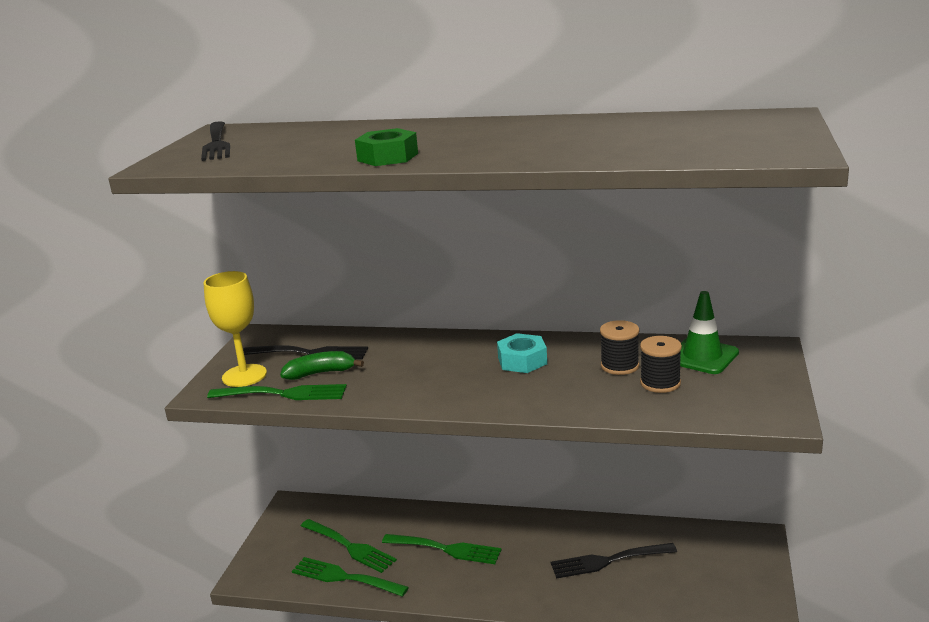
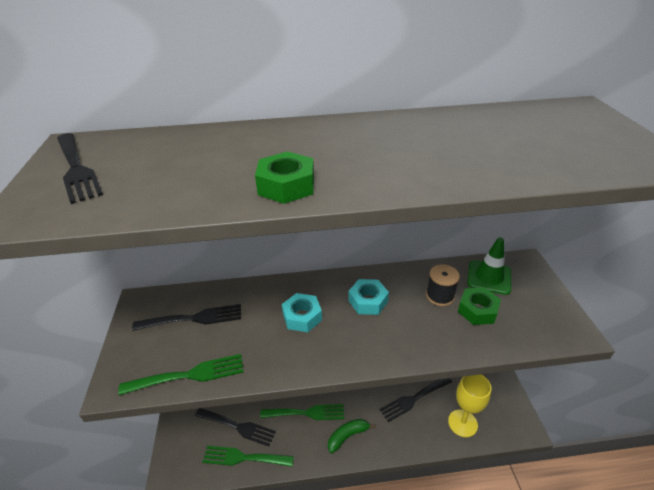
camera: 20 degrees left, 15 degrees up
yellow goblet [203,271,267,387] -> yellow goblet moved to [448,374,492,437]
green banana [280,351,364,380] -> green banana moved to [328,419,376,453]
green fork [301,519,397,573] -> black fork [195,408,276,446]
black spool [640,336,682,393] -> green nut [458,287,501,325]
none -> turquoise nut [282,293,322,332]

